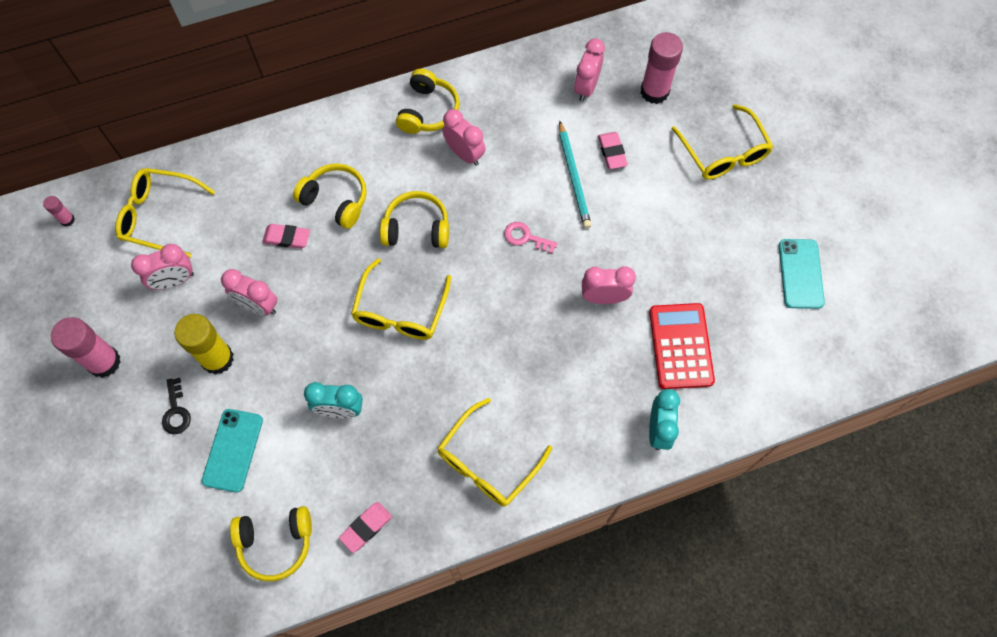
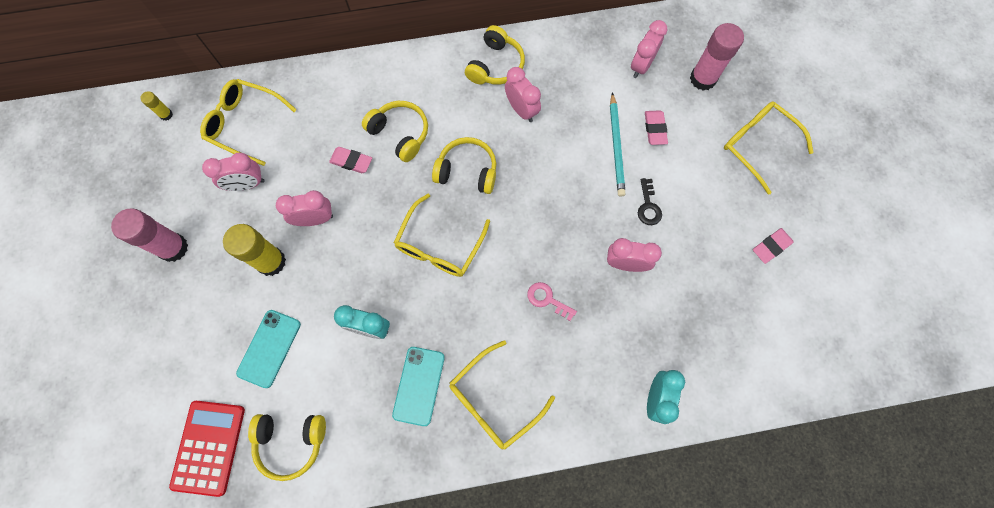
camera: 10 degrees right, 5 degrees up
pink glue stick [43,196,75,227] -> yellow glue stick [140,91,173,121]
black key [162,378,191,434] -> black key moved to [638,178,662,225]
pink clock [221,269,277,315] -> pink clock turned 135 degrees clockwise [276,190,333,226]
pink eraser [339,502,392,553] -> pink eraser moved to [753,228,794,264]
pink key [504,222,558,254] -> pink key moved to [527,282,577,321]
red calculator [649,303,715,389] -> red calculator moved to [169,401,245,497]
yellow glasses [671,104,773,180] -> yellow glasses turned 150 degrees clockwise [724,101,814,195]
turquoise phone [779,239,825,309] -> turquoise phone moved to [392,347,445,426]

